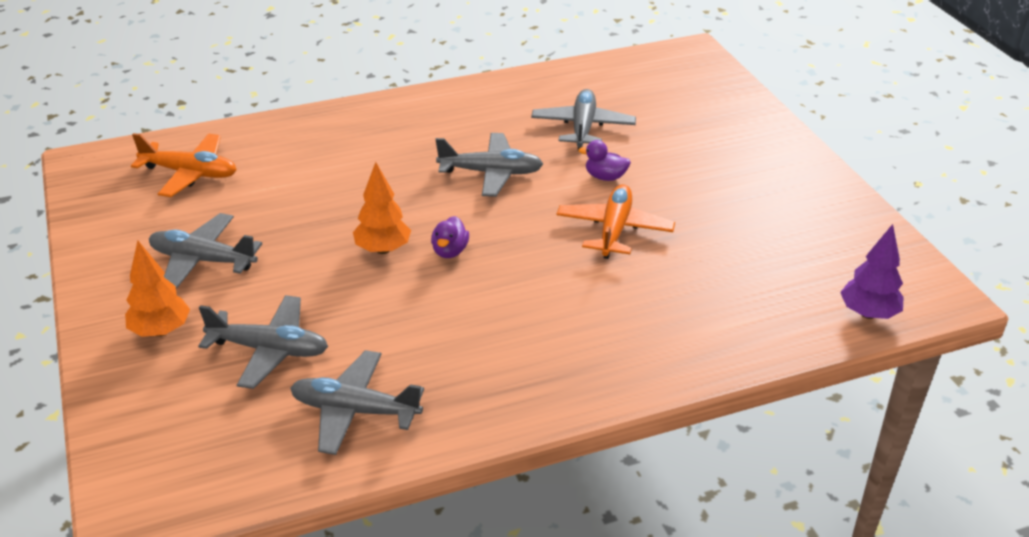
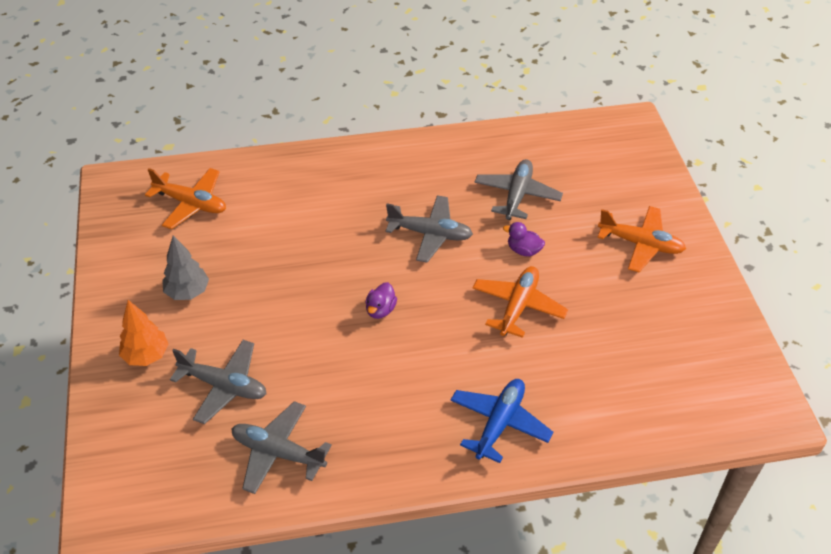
camera: 10 degrees right, 10 degrees up
grey plane [149,213,262,289] -> grey tree [162,235,209,300]
orange tree [353,162,411,254] -> none
purple tree [840,224,903,319] -> none
none -> blue plane [450,379,553,463]
none -> orange plane [597,206,686,272]

